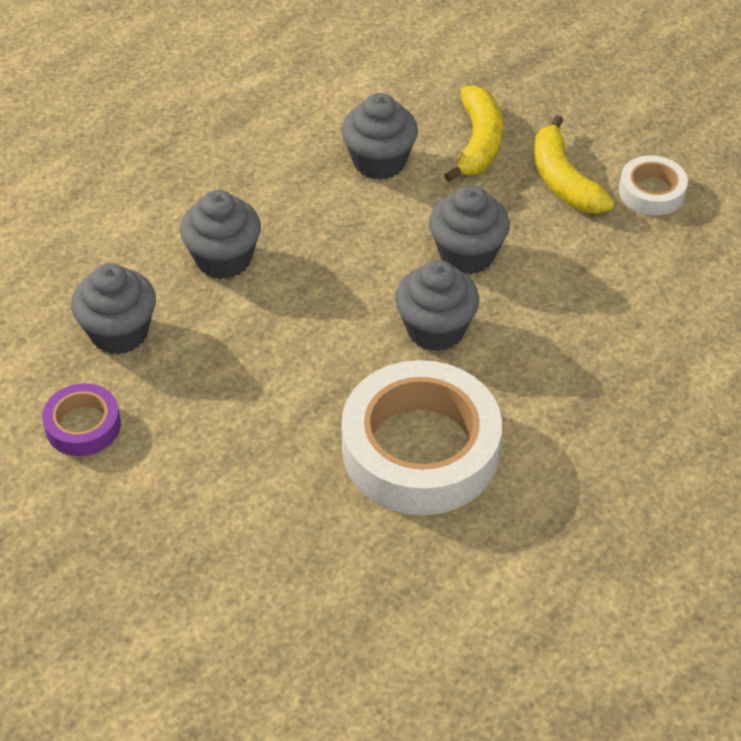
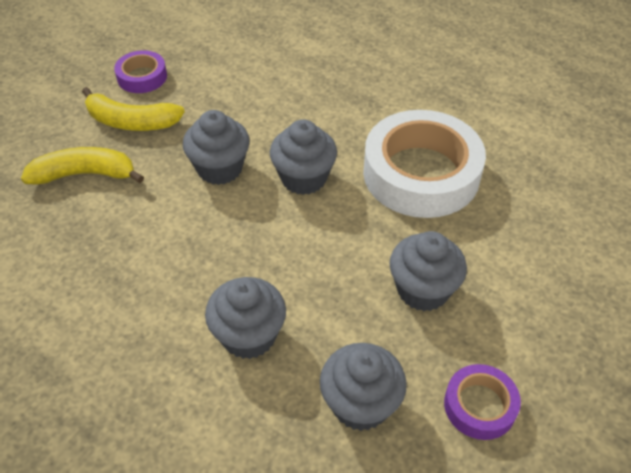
camera: 100 degrees left, 0 degrees up
grey cupcake [342,93,418,180] -> grey cupcake moved to [389,231,467,311]
yellow banana [534,115,614,214] -> yellow banana turned 45 degrees clockwise [82,87,185,131]
white tape [619,155,688,215] -> purple tape [114,50,167,93]

